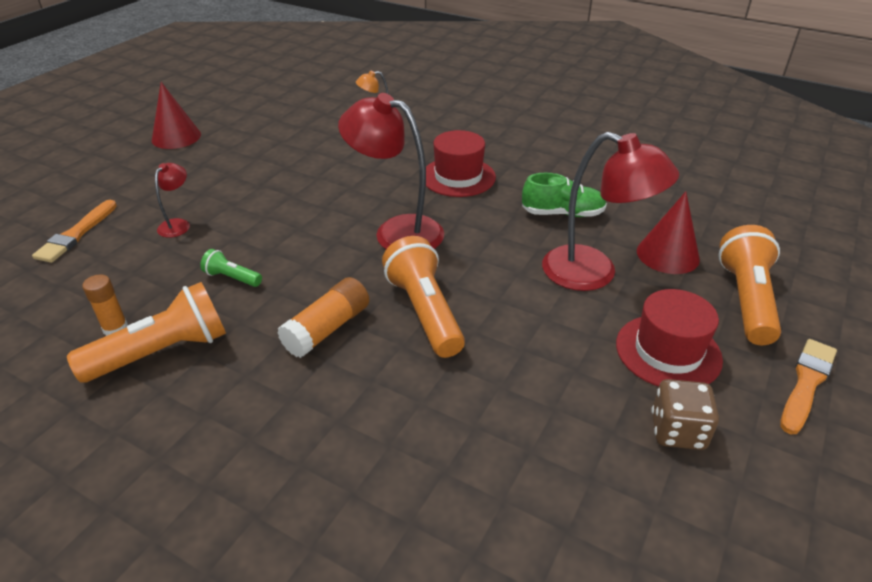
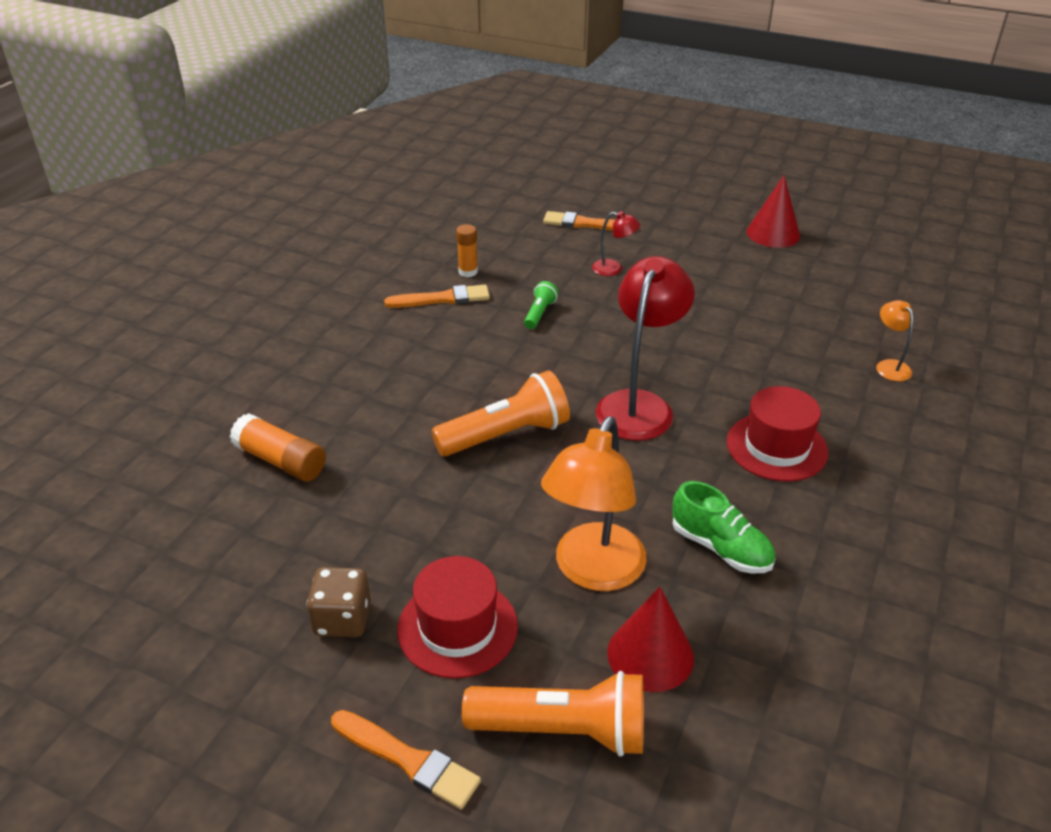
camera: 85 degrees right, 0 degrees up
orange flashlight [67,282,226,383] -> orange brush [384,285,490,308]
orange glue stick [277,277,369,358] -> orange glue stick moved to [230,413,326,482]
green shoe [522,173,607,217] -> green shoe turned 45 degrees counterclockwise [672,481,775,573]
red lamp [542,132,679,291] -> orange lamp [541,416,647,591]

